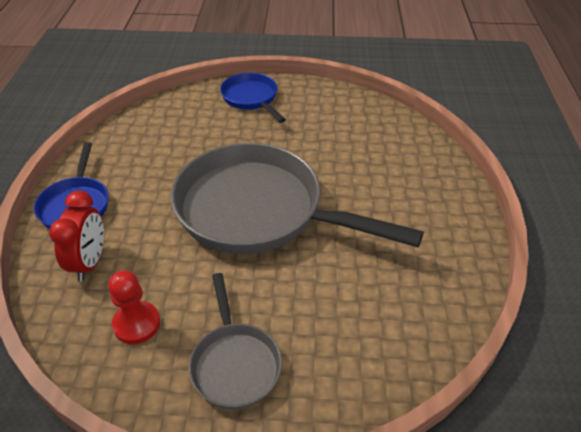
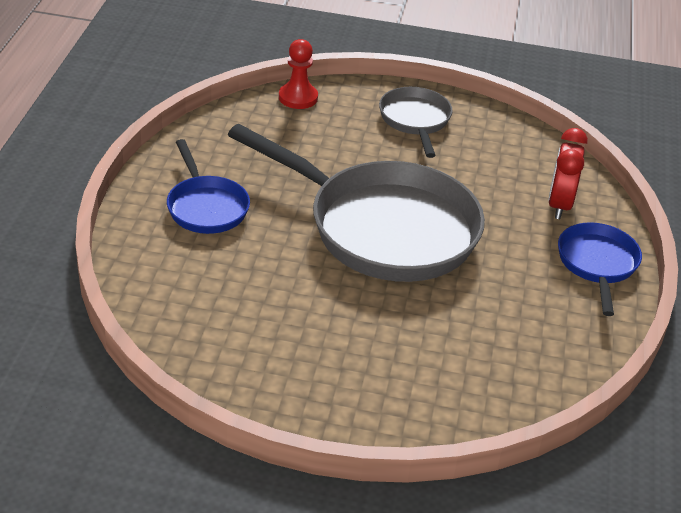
camera: 175 degrees left, 5 degrees down
red pawn [108,270,160,344] -> red pawn moved to [279,39,318,109]
blue pan [220,73,286,123] -> blue pan moved to [167,139,250,234]

